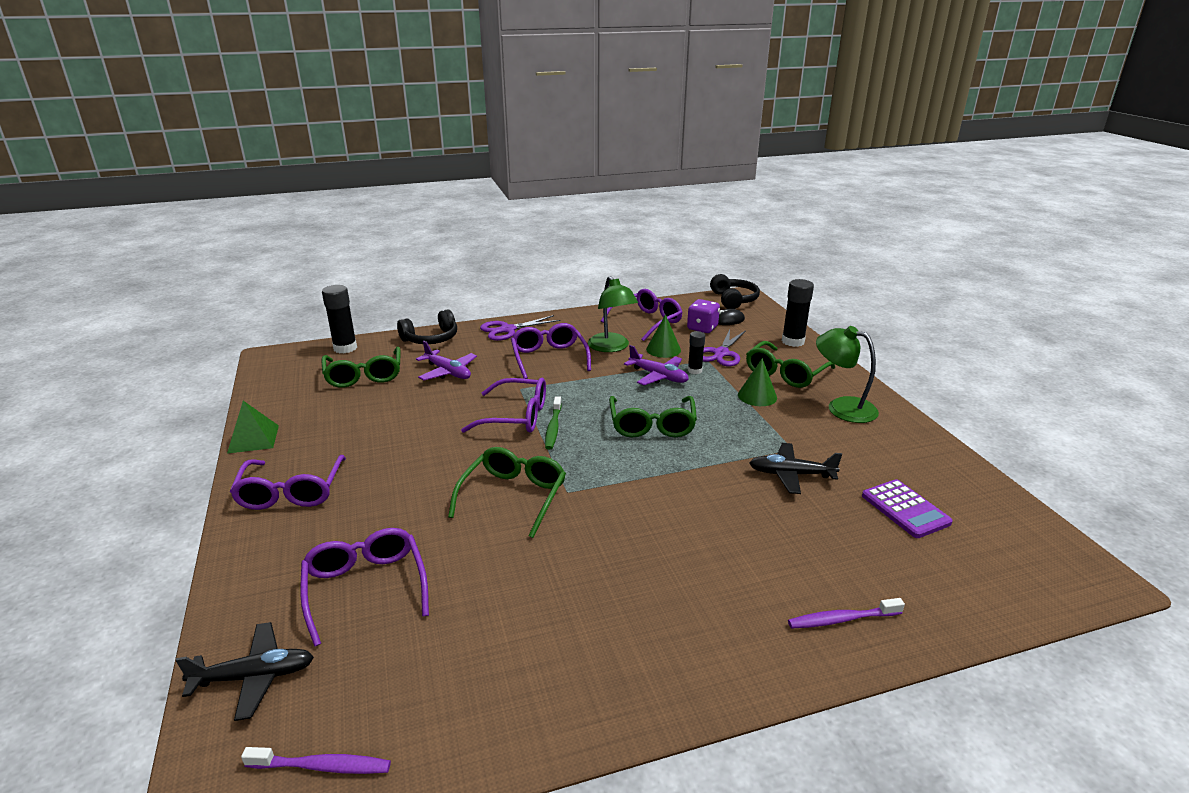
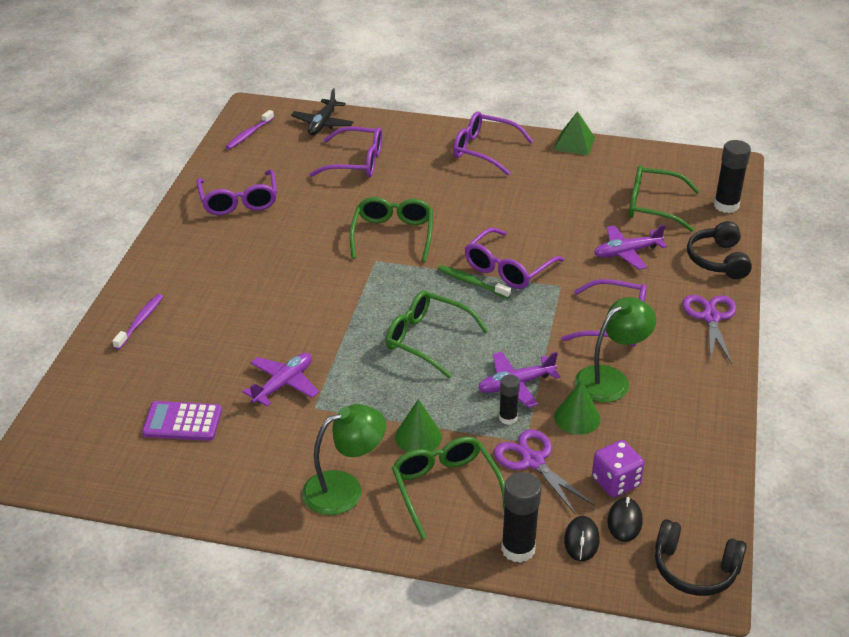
camera: 120 degrees right, 10 degrees up
green glasses [448,447,566,538] -> green glasses turned 135 degrees counterclockwise [350,197,433,262]
green lamp [588,276,638,352] -> green lamp turned 135 degrees clockwise [575,297,656,402]
purple glasses [601,289,683,341] -> purple glasses moved to [196,170,277,215]
black plane [750,443,842,494] -> purple plane [242,353,319,407]
none -> black mouse [564,516,600,561]

